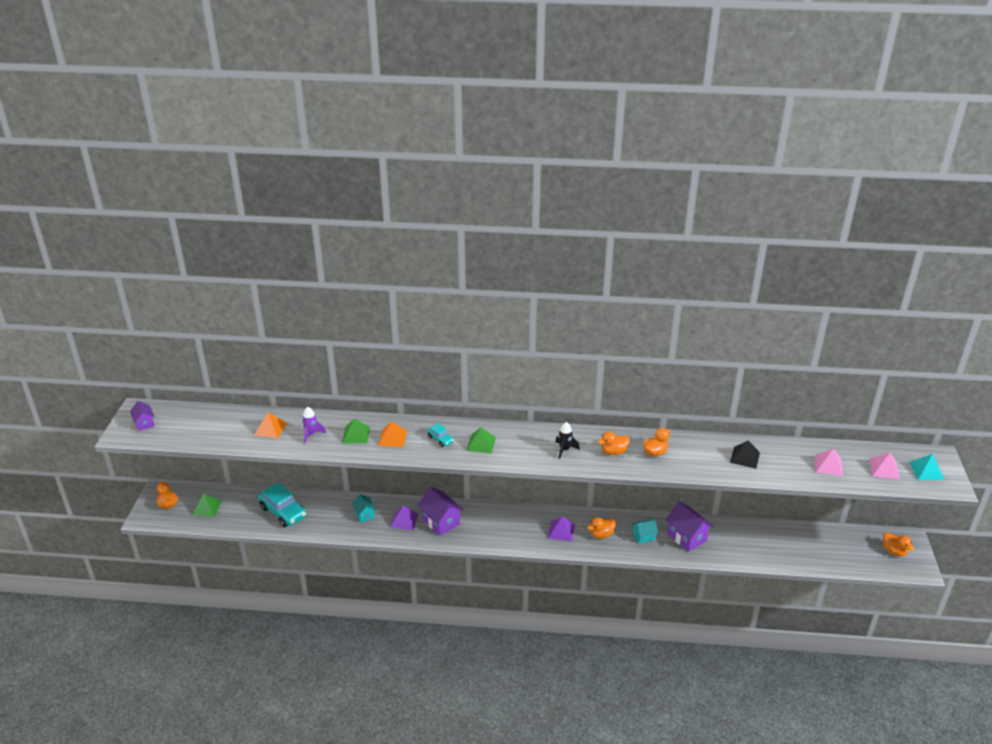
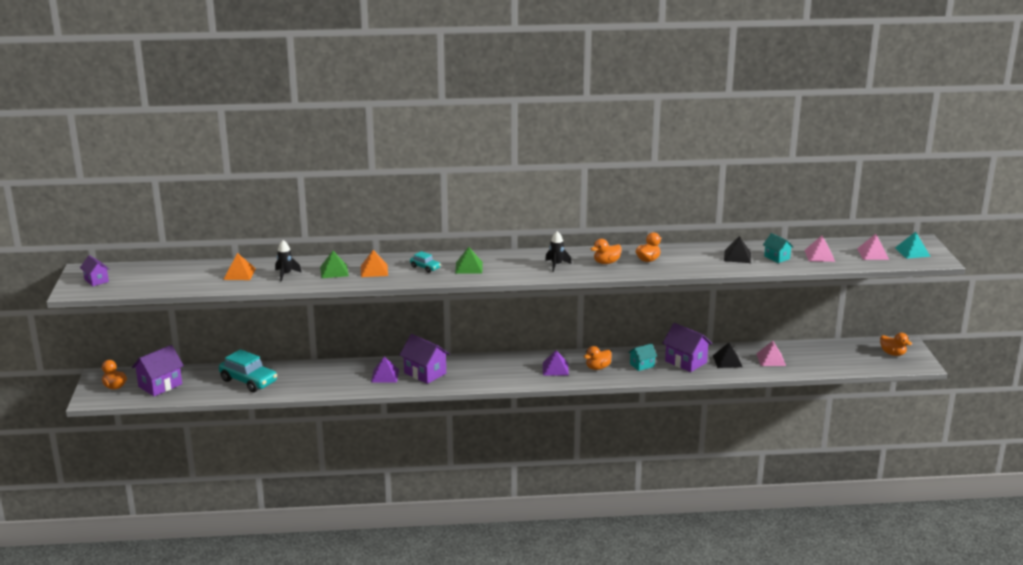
camera: 10 degrees left, 10 degrees down
green pyramid [192,493,222,517] -> purple house [132,345,184,396]
purple rocket [302,407,326,444] -> black rocket [275,240,302,282]
turquoise house [352,494,376,523] -> turquoise house moved to [763,233,794,263]
none -> black pyramid [713,343,743,368]
none -> pink pyramid [756,341,786,366]

